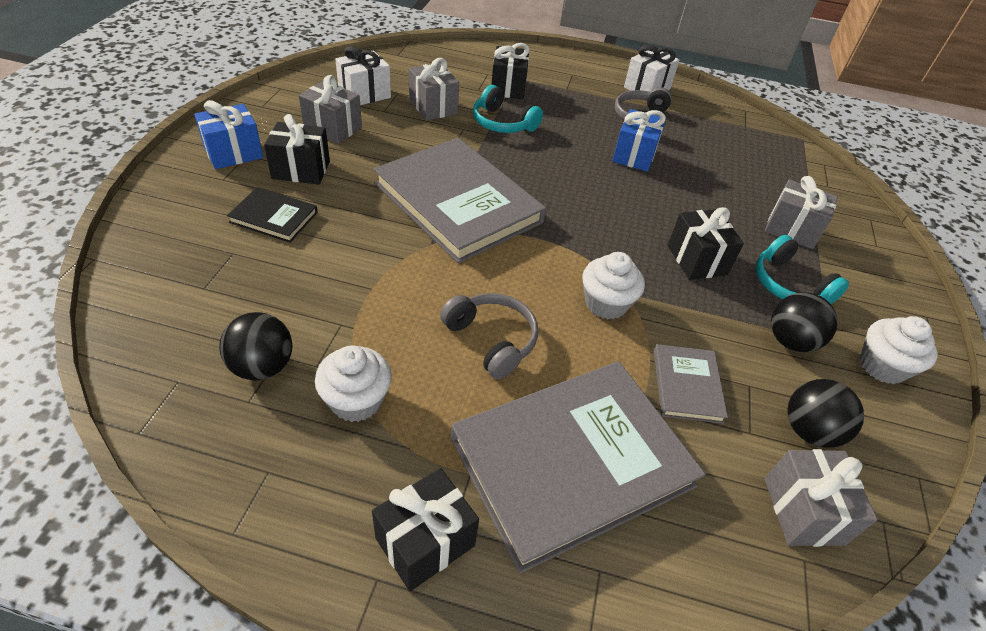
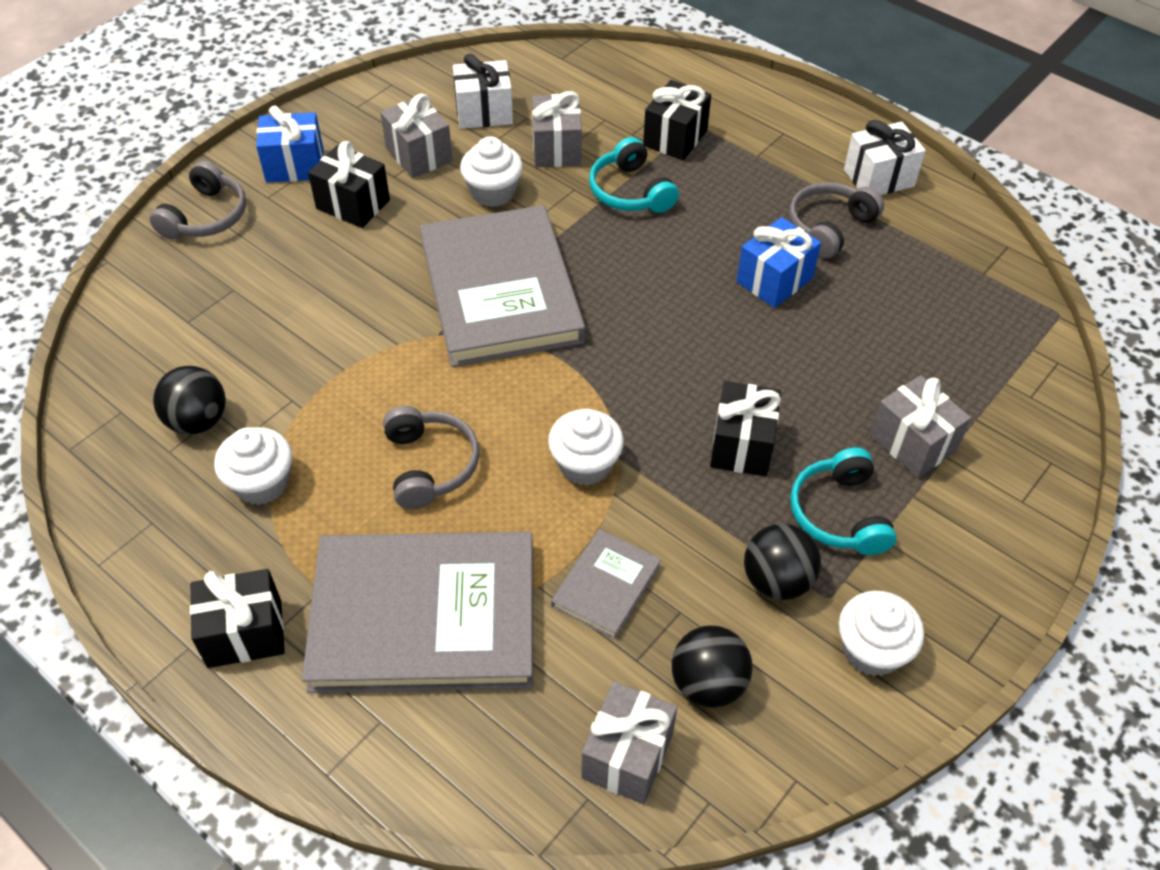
camera: 30 degrees right, 5 degrees up
black book [227,187,318,243] -> none
none -> grey headphones [150,161,246,240]
none -> white cupcake [460,136,523,207]

